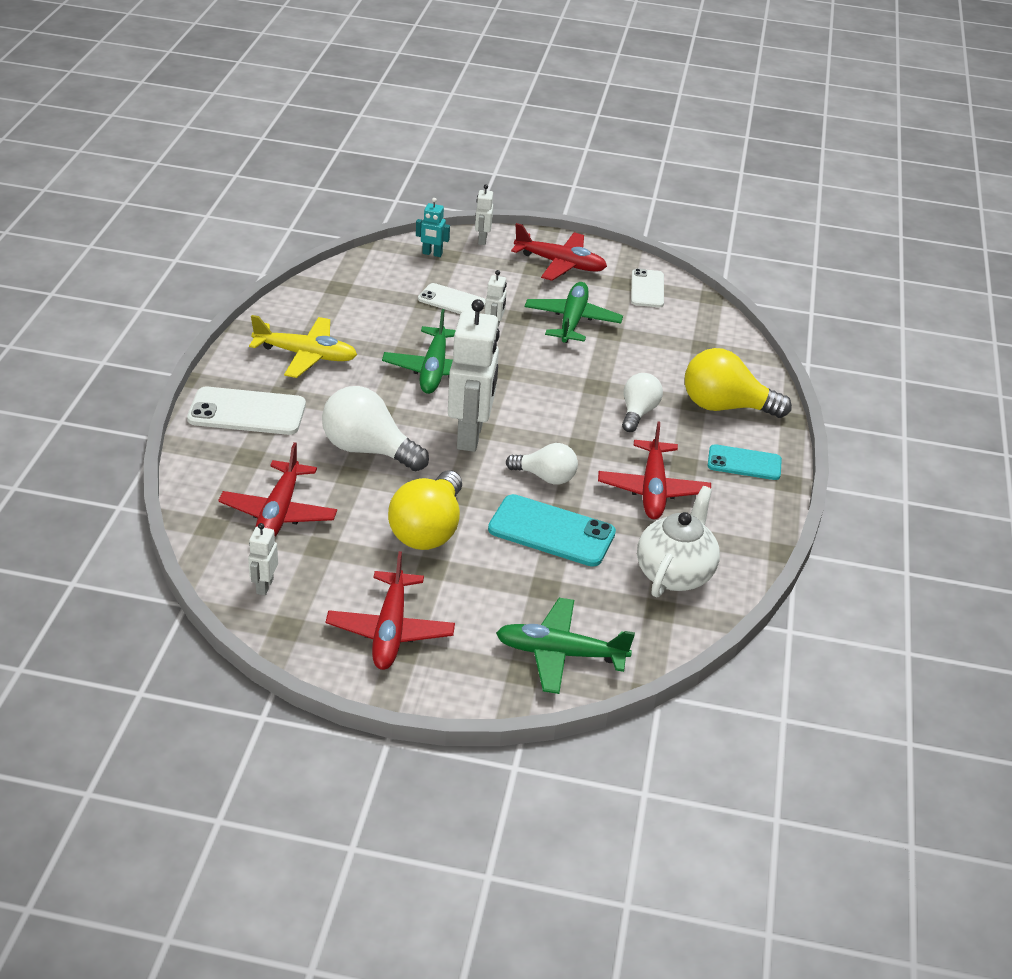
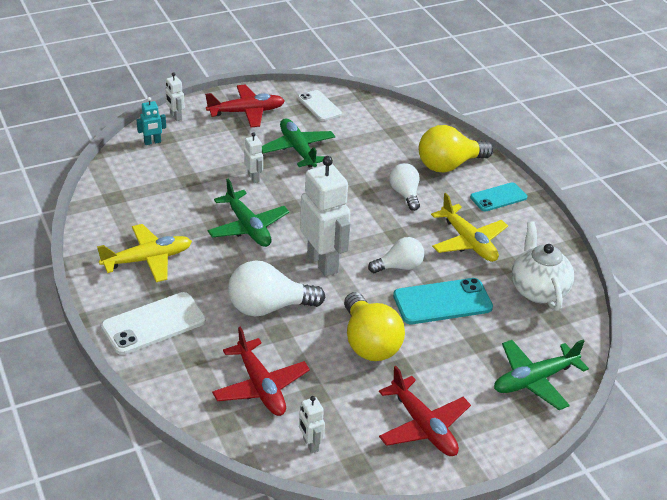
camera: 35 degrees left, 0 degrees up
white phone [418,283,486,314] -> none
red plane [598,421,711,519] -> yellow plane [431,193,508,262]

